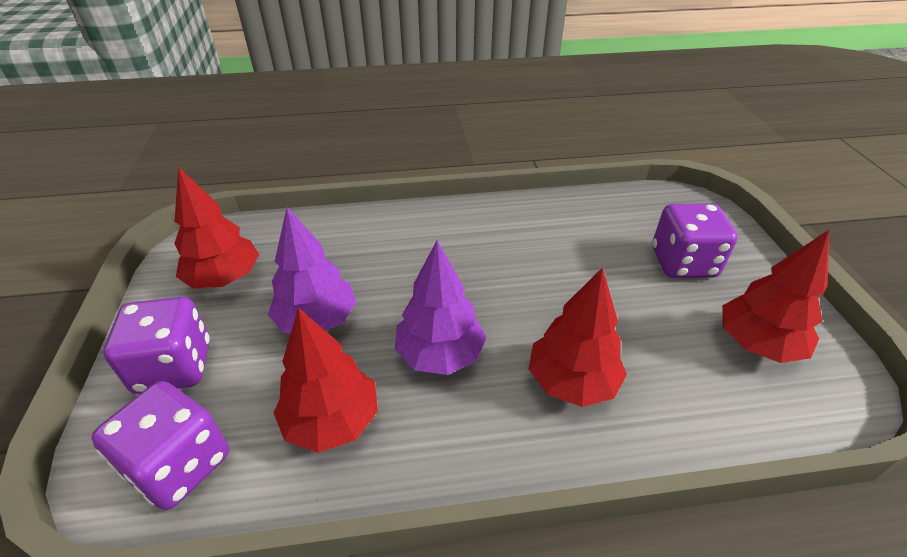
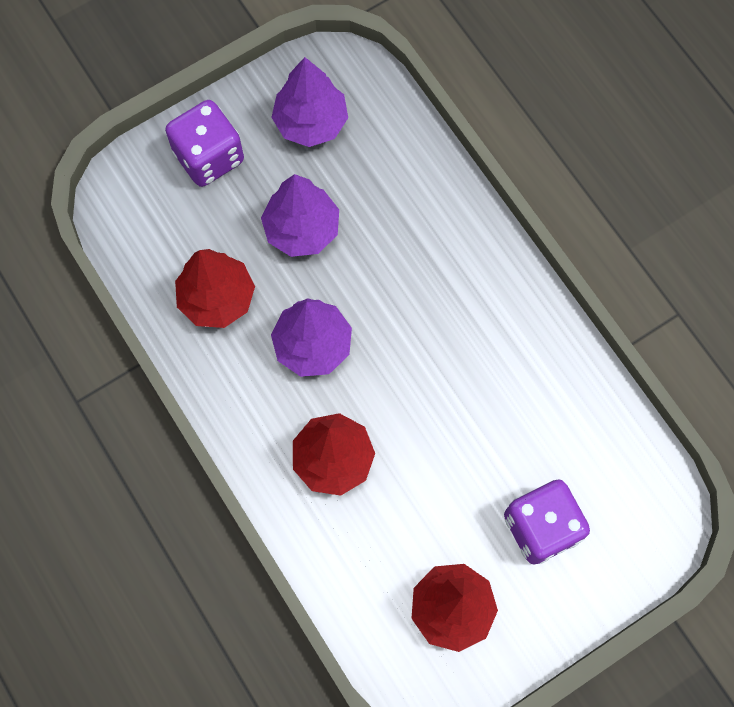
camera: 65 degrees right, 30 degrees up
purple dice [91,381,229,510] -> none
red tree [174,167,259,288] -> purple tree [271,57,348,147]

